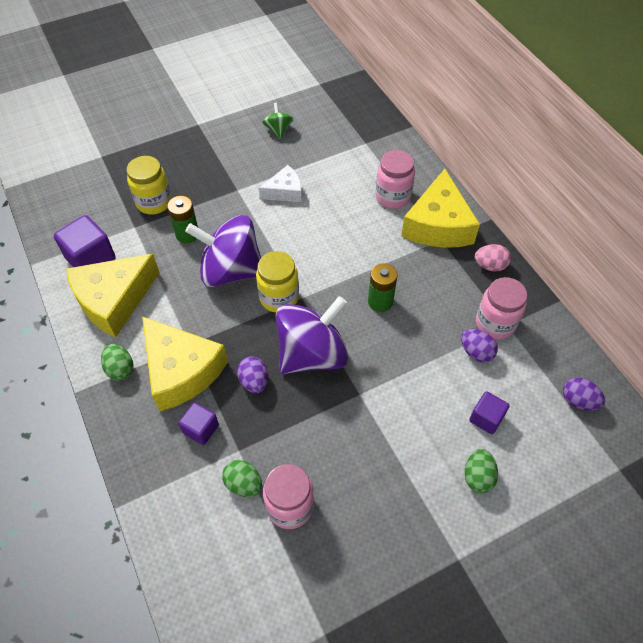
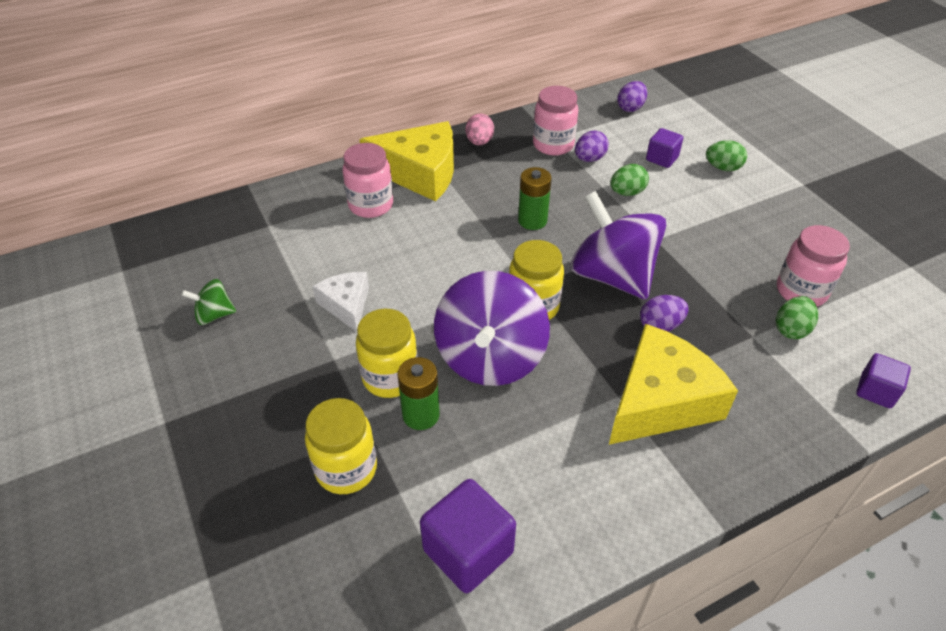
camera: 90 degrees left, 10 degrees down
yellow cheese [66,253,160,337] -> none
green egg [101,344,134,381] -> green egg moved to [610,164,649,196]
purple cube [179,402,219,445] -> purple cube moved to [856,353,911,408]
none -> yellow jar [356,309,418,398]

